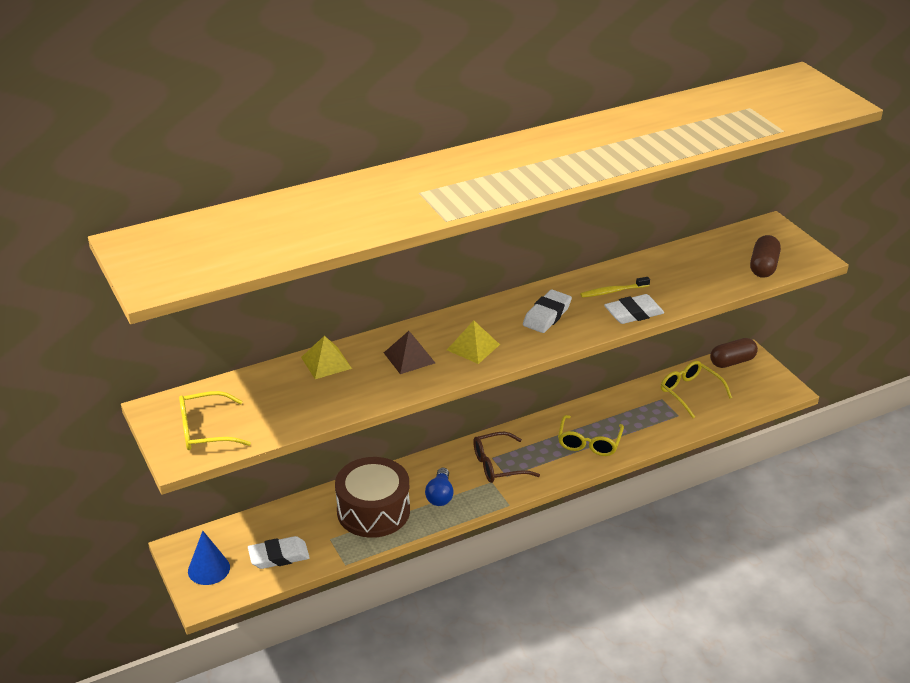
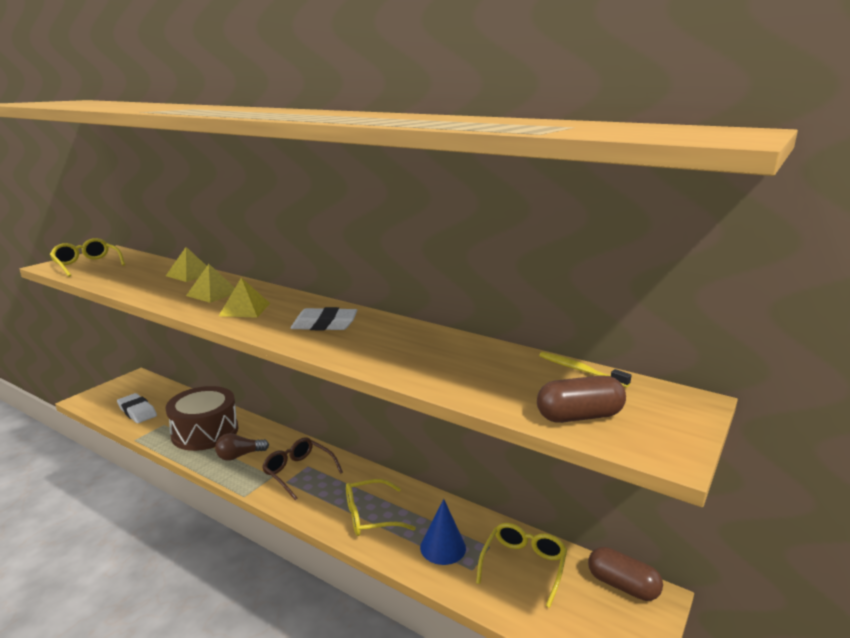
camera: 60 degrees right, 15 degrees down
blue cone [188,531,230,585] -> blue cone moved to [420,499,466,565]
brown pyramid [384,331,435,374] -> yellow pyramid [186,264,235,303]
blue light bulb [425,467,454,506] -> brown light bulb [215,433,269,461]
yellow toothbrush [580,277,650,298] -> yellow toothbrush moved to [539,352,632,387]
white eraser [604,294,664,324] -> none

